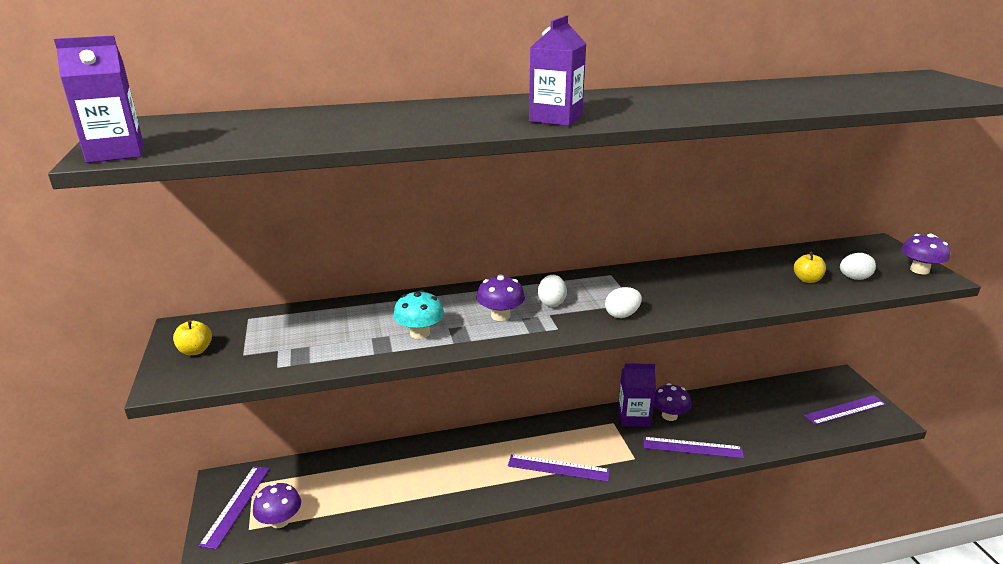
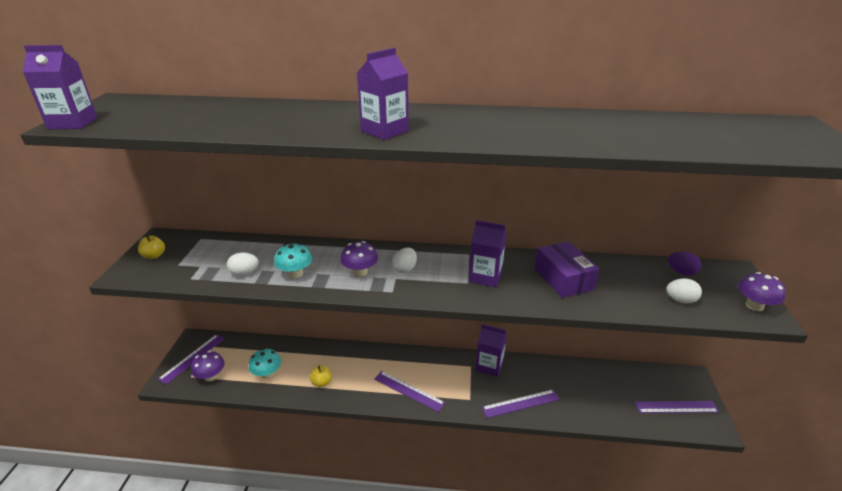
camera: 20 degrees right, 5 degrees up
white egg [605,287,642,318] -> white egg moved to [227,253,259,276]
purple ruler [644,437,744,459] -> purple ruler turned 45 degrees counterclockwise [482,390,560,418]
purple mushroom [654,383,692,421] -> none
yellow apple [794,252,826,283] -> yellow apple moved to [310,366,332,387]
none -> turquoise mushroom [249,348,281,379]
none -> purple carton [469,220,506,287]
none -> purple box [534,241,599,298]
none -> purple egg [668,252,701,276]

